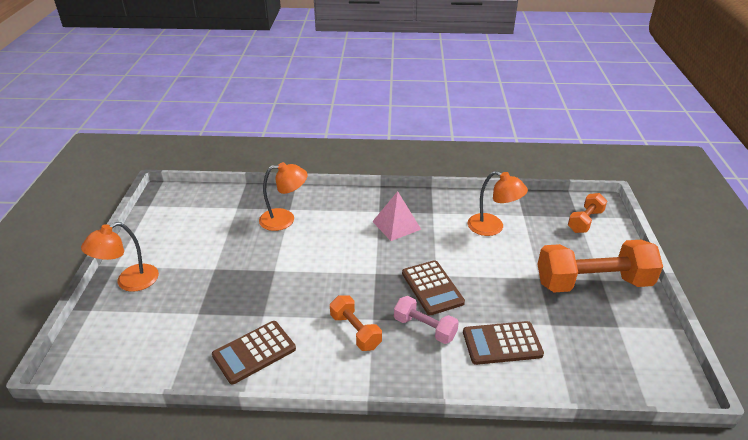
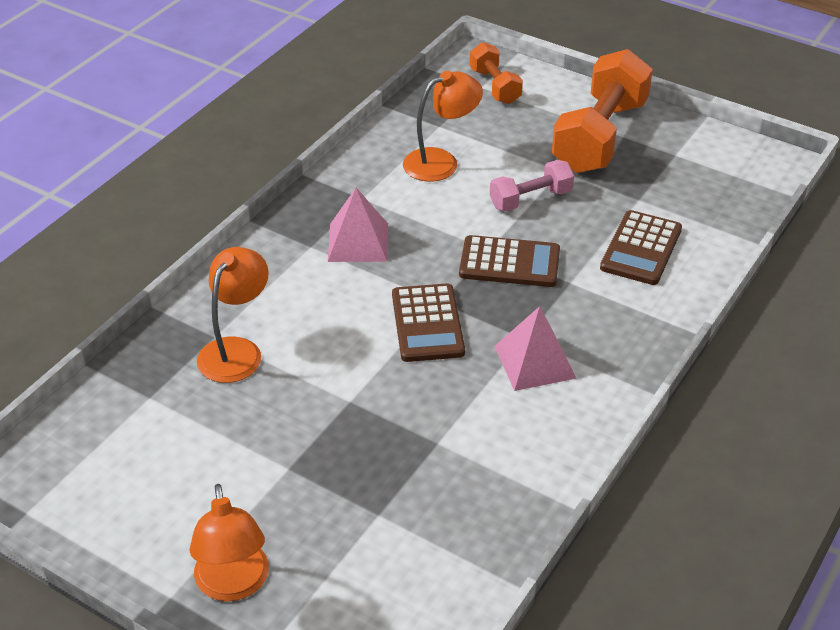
camera: 60 degrees left, 5 degrees up
brown calculator [212,321,296,384] -> brown calculator moved to [392,283,465,362]
orange dumbbell [330,295,382,351] -> pink pyramid [495,306,577,391]
pink dumbbell [394,296,459,344] -> pink dumbbell moved to [490,160,574,212]

